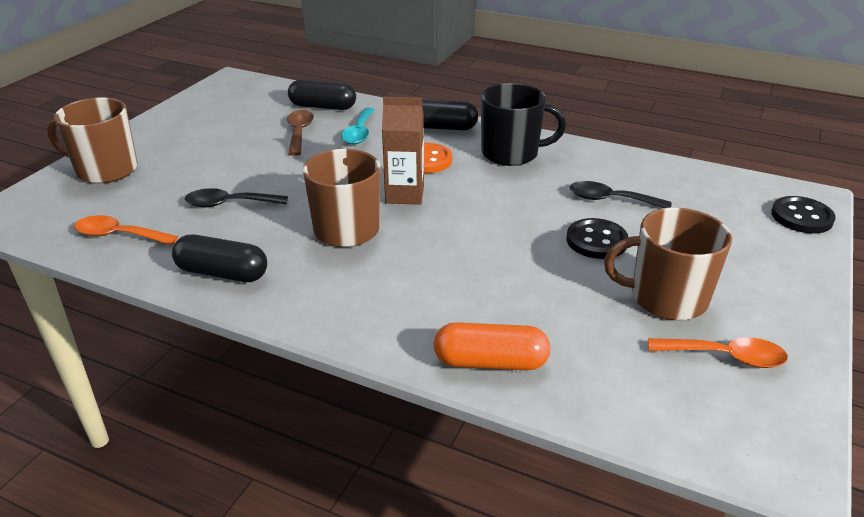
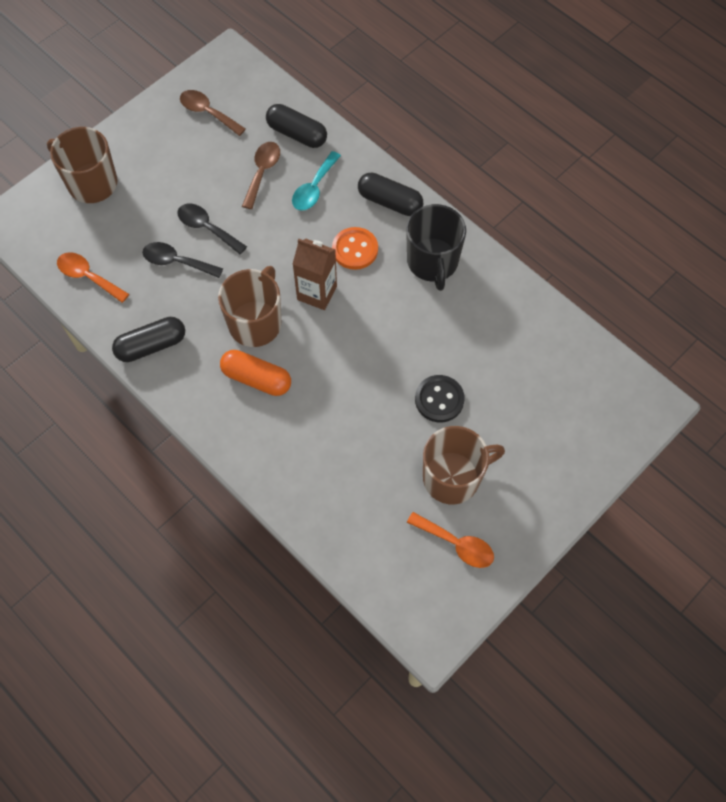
camera: 20 degrees right, 30 degrees up
black capsule [172,234,267,282] -> black capsule turned 60 degrees counterclockwise [112,317,185,362]
orange capsule [434,322,550,370] -> orange capsule moved to [220,350,291,396]
black mug [481,83,566,166] -> black mug turned 60 degrees clockwise [406,204,466,291]
black spoon [570,181,672,208] -> black spoon moved to [177,204,247,254]
brown mug [604,208,732,320] -> brown mug turned 135 degrees clockwise [423,426,505,504]
black button [771,196,836,234] -> none
none -> brown spoon [180,90,246,136]

